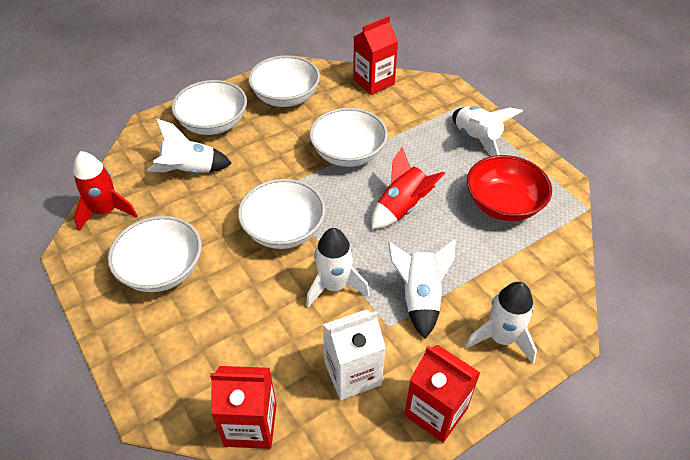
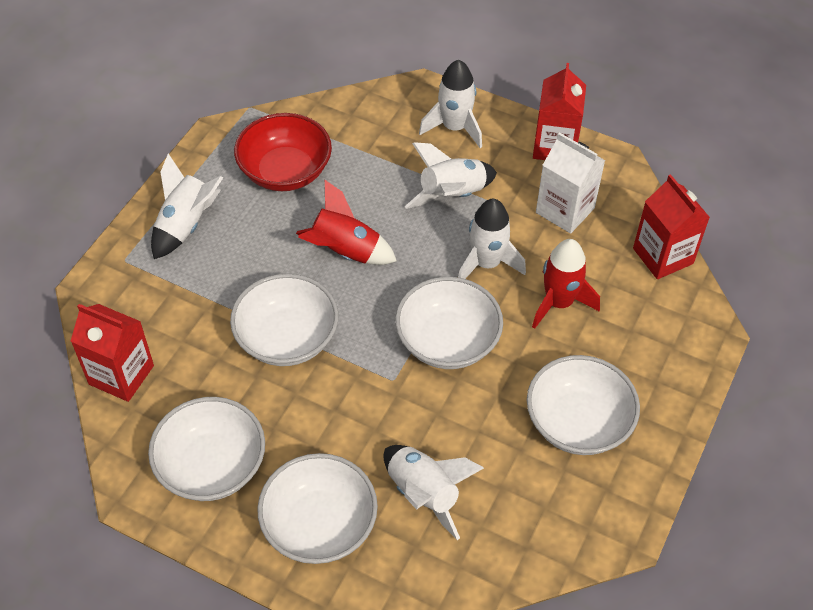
camera: 120 degrees left, 5 degrees up
red rocket [73,151,138,231] -> red rocket moved to [532,239,600,329]

